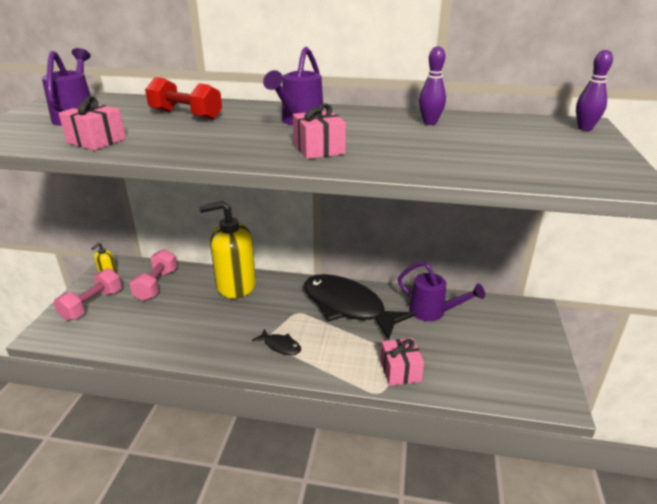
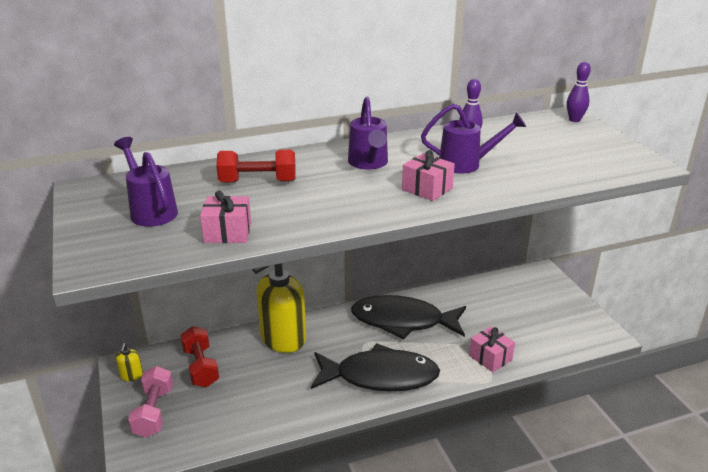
camera: 30 degrees left, 0 degrees up
pink dumbbell [129,249,177,301] -> red dumbbell [180,326,219,387]
black fish [252,329,301,355] -> black fish [311,343,440,391], size x2.50
purple watering can [398,261,485,321] -> purple watering can moved to [421,104,526,174]

